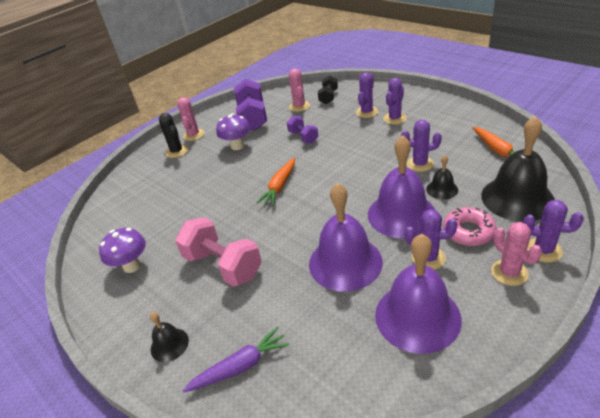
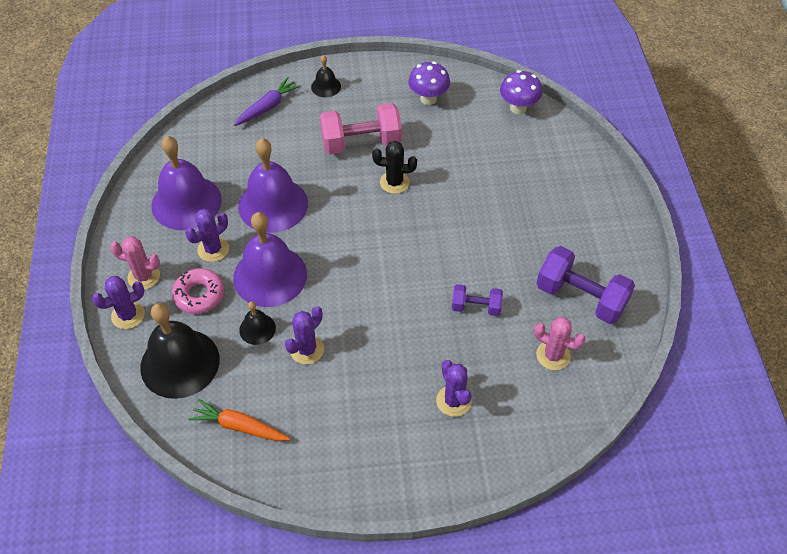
camera: 125 degrees right, 15 degrees up
black cactus [159,113,188,158] -> black cactus moved to [372,141,417,194]
pink cactus [177,97,204,141] -> none
purple carrot [183,327,290,393] -> purple carrot turned 150 degrees counterclockwise [234,77,301,126]
purple mushroom [216,114,251,150] -> purple mushroom moved to [500,70,542,114]
orange carrot [256,158,295,206] -> none
black dumbbell [318,76,338,104] -> none
purple cactus [383,78,407,125] -> none

